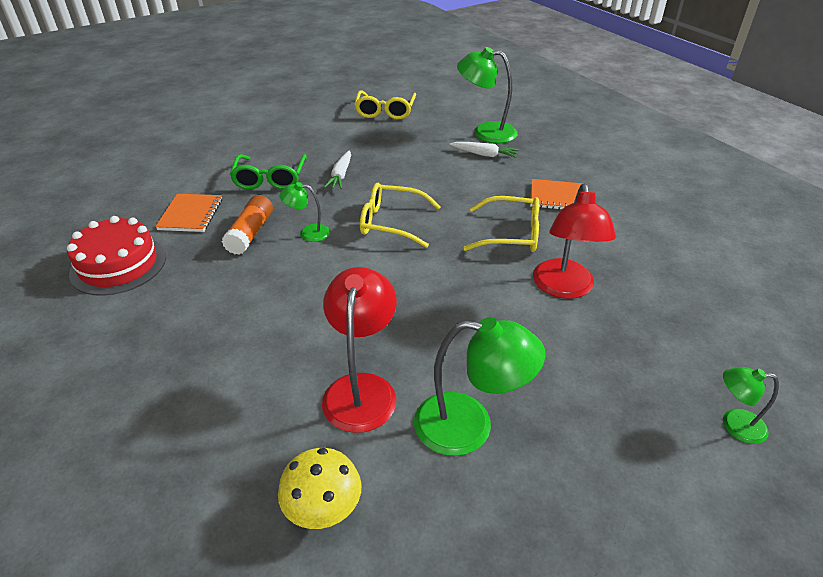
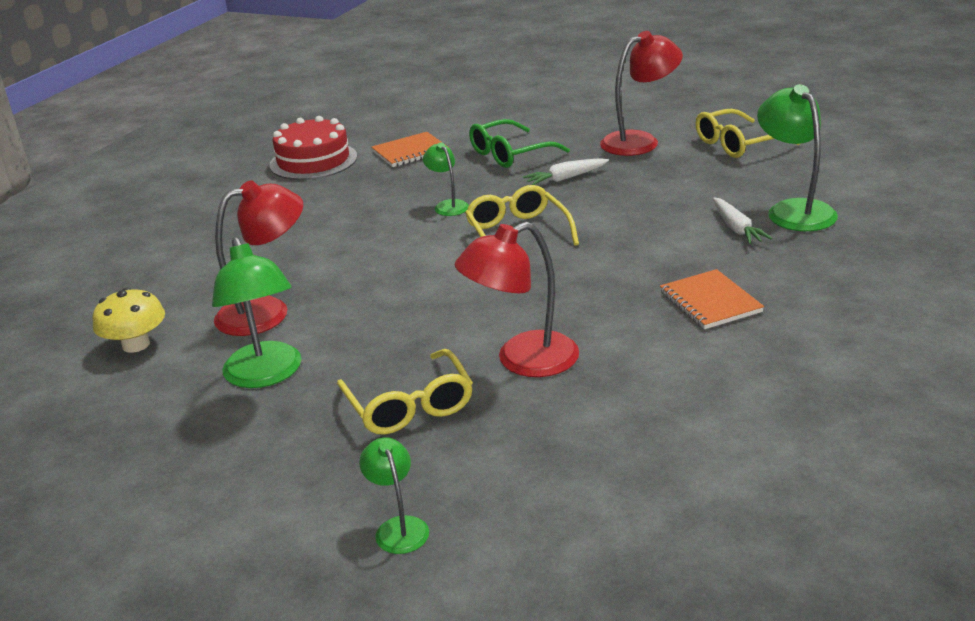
camera: 60 degrees right, 10 degrees down
orange glue stick [222,195,273,255] -> none
yellow glasses [464,196,539,252] -> yellow glasses moved to [337,349,473,435]
none -> red lamp [600,31,683,156]

